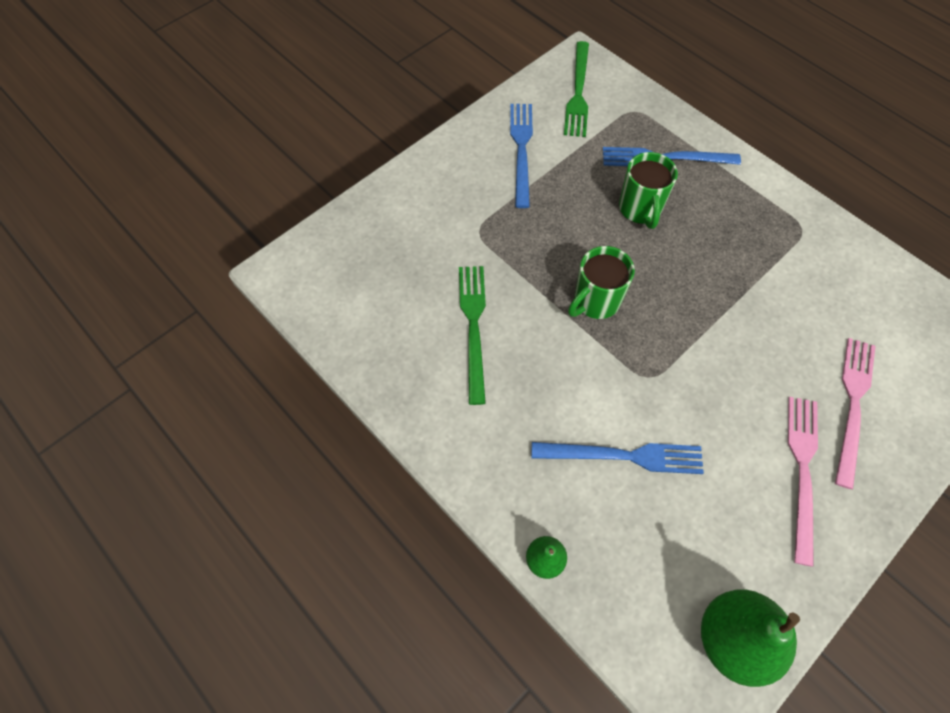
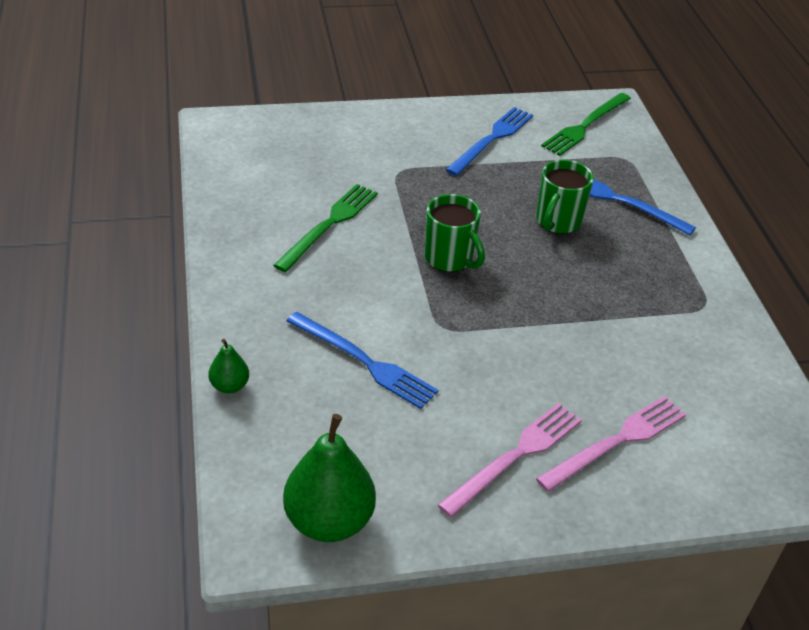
camera: 30 degrees right, 20 degrees down
green mug [568,246,635,319] -> green mug turned 120 degrees counterclockwise [424,194,485,272]

